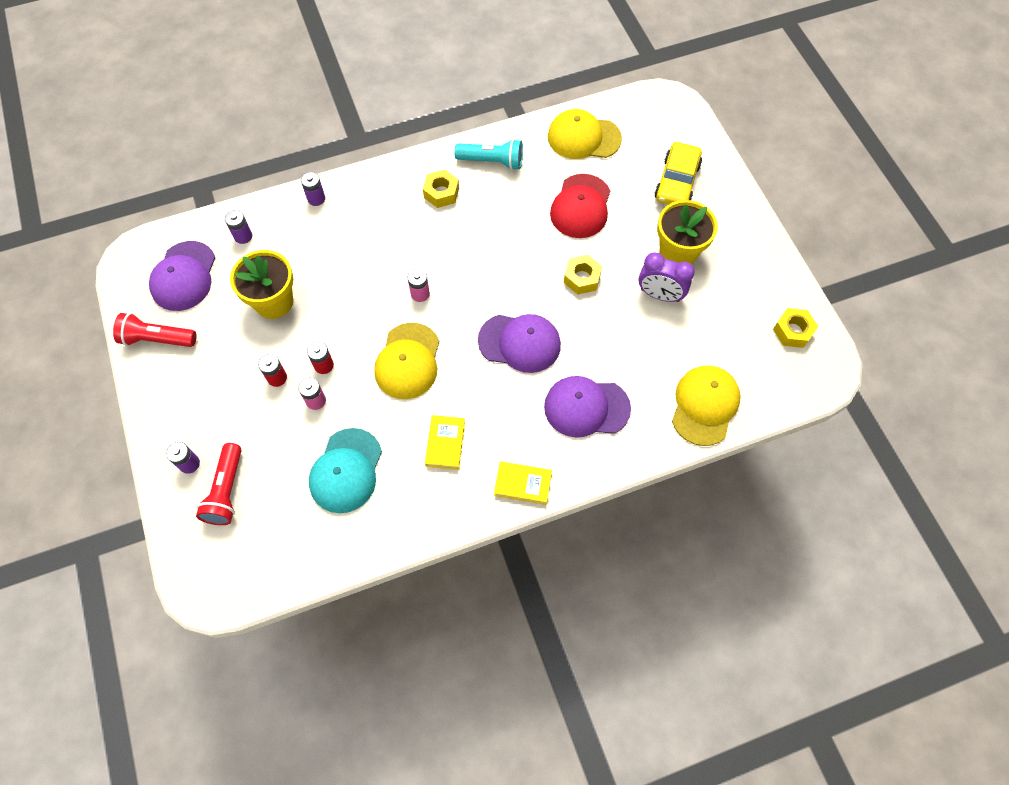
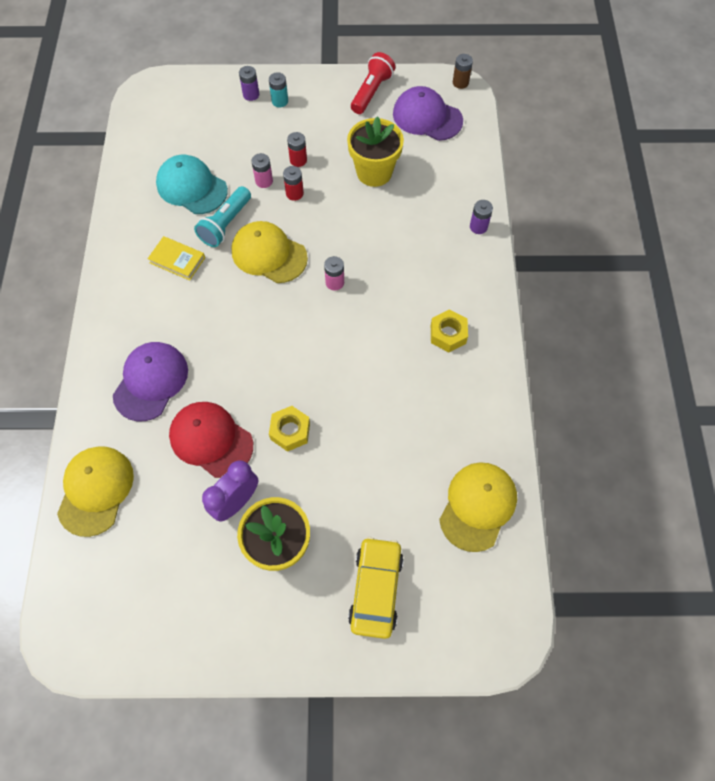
camera: 110 degrees right, 0 degrees up
red flashlight [196,443,242,525] -> none
purple battery [225,210,252,244] -> none
turquoise flashlight [454,139,523,170] -> turquoise flashlight moved to [194,186,251,247]
purple cap [478,314,561,373] -> none
yellow book [494,461,552,505] -> none
red cap [550,174,610,238] -> red cap moved to [169,402,253,478]
yellow car [655,142,702,205] -> yellow car turned 60 degrees clockwise [348,537,404,639]
yellow cap [672,366,741,446] -> yellow cap turned 120 degrees counterclockwise [57,446,134,537]
yellow nut [773,308,818,348] -> none
none -> turquoise battery [269,72,288,107]
none -> brown battery [453,54,473,89]

